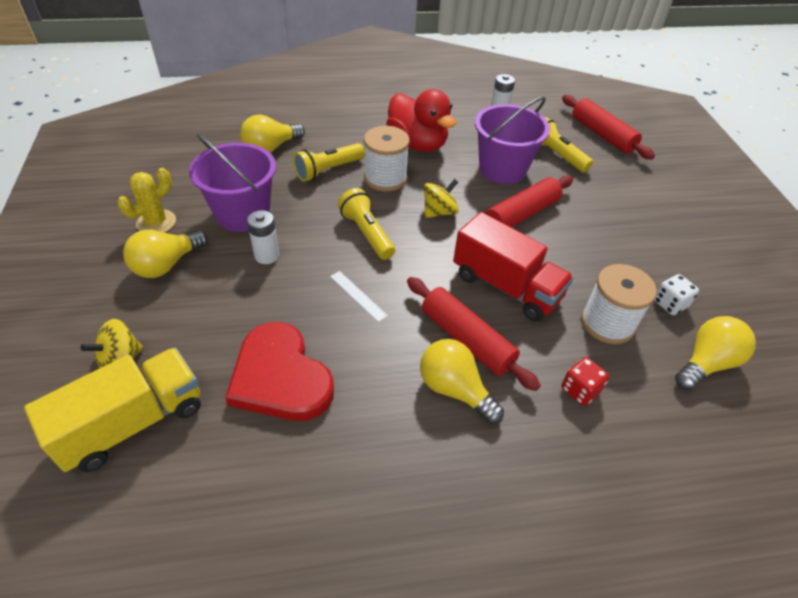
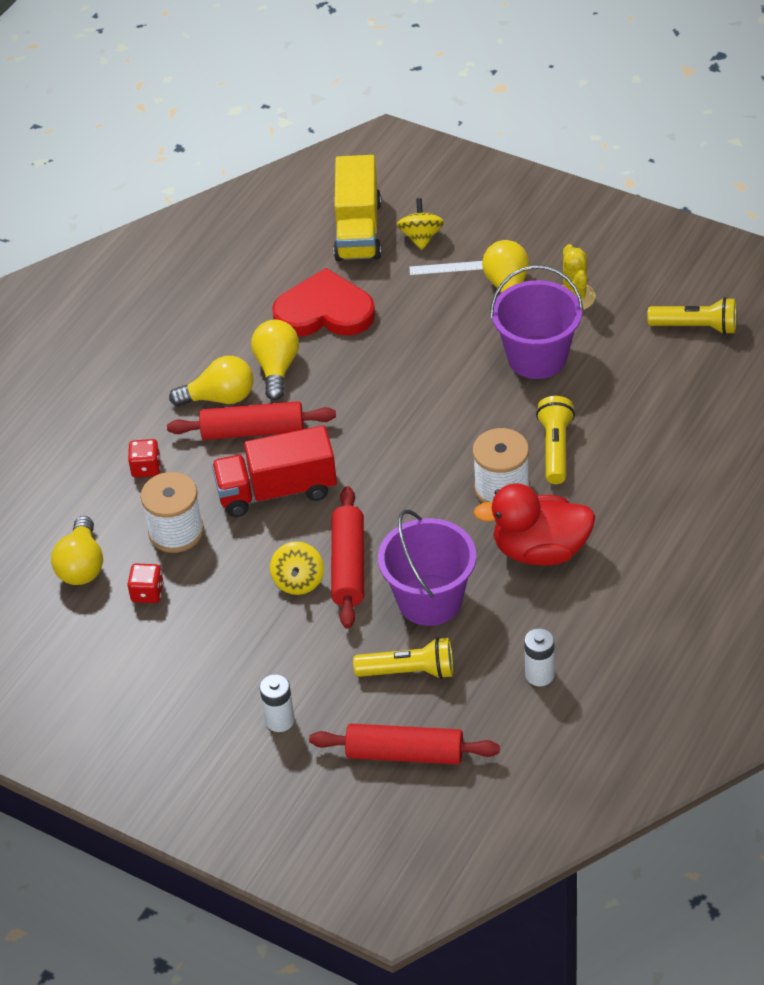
camera: 135 degrees right, 0 degrees up
yellow light bulb [240,114,305,153] -> yellow light bulb moved to [251,320,299,400]
white battery [247,210,279,264] -> white battery moved to [260,674,295,732]
white ruler [330,271,388,322] -> white ruler moved to [409,261,483,275]
yellow flashlight [338,188,395,260] -> yellow flashlight moved to [647,297,736,335]
yellow spinning top [424,179,459,218] -> yellow spinning top moved to [270,541,324,595]
white dice [654,274,699,315] -> red dice [127,563,164,603]

